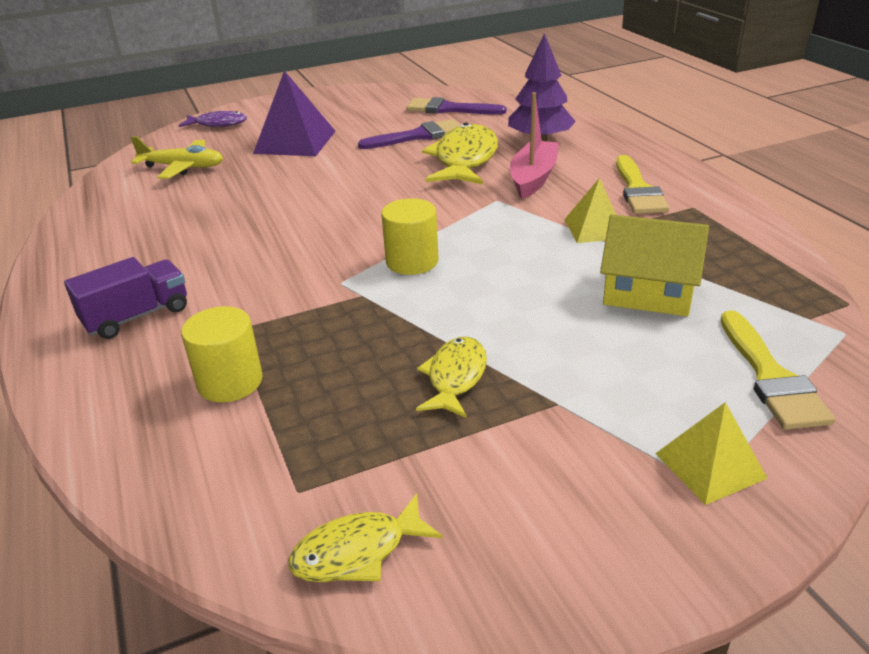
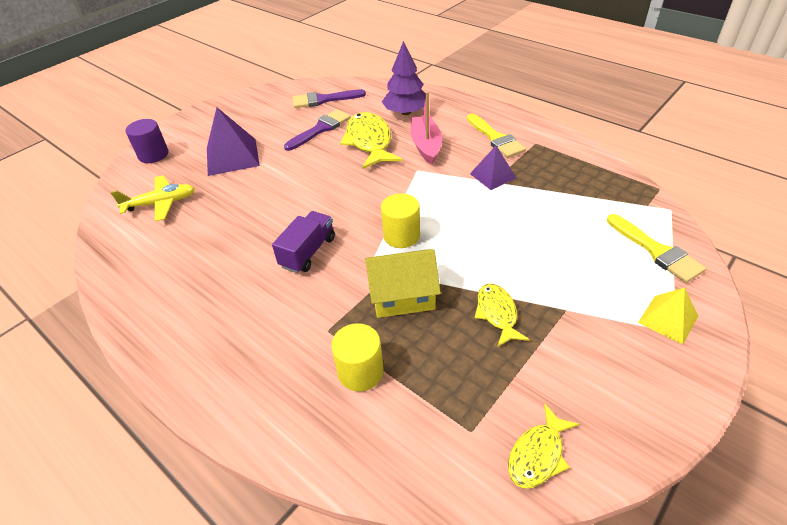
camera: 25 degrees left, 10 degrees up
purple truck [64,257,187,339] -> purple truck moved to [272,211,335,273]
purple fish [178,111,247,127] -> purple cylinder [125,119,169,163]
yellow pyramid [564,178,616,243] -> purple pyramid [470,145,516,190]
yellow house [600,214,709,316] -> yellow house moved to [365,249,441,318]

